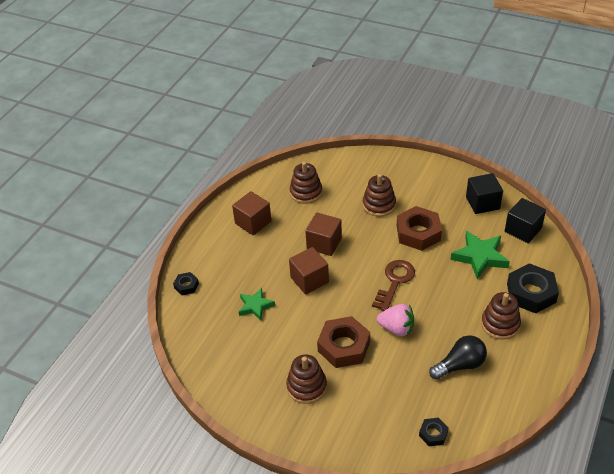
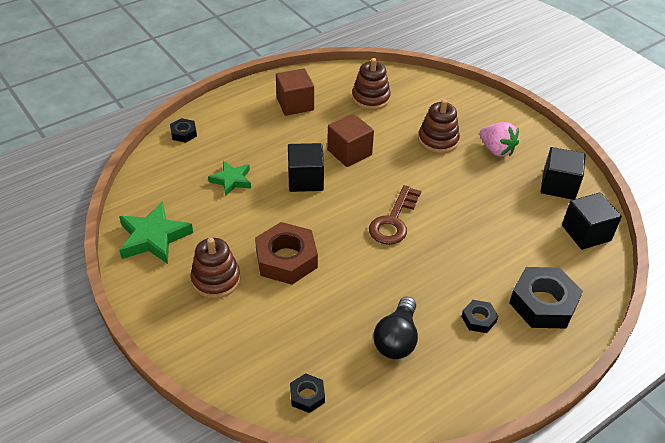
camera: 25 degrees right, 0 degrees up
brown cube [289,247,329,294] -> black cube [288,143,324,192]
brown key [372,260,415,311] -> brown key turned 150 degrees clockwise [369,185,421,245]
pink strawberry [377,304,414,336] -> pink strawberry moved to [480,122,519,157]
brown nut [397,206,442,251] -> none
black light bulb [429,335,487,380] -> black light bulb turned 105 degrees clockwise [373,296,418,359]
green star [451,231,510,279] -> green star moved to [119,201,193,264]
brown stacking toy [481,292,521,339] -> black nut [461,300,498,333]

